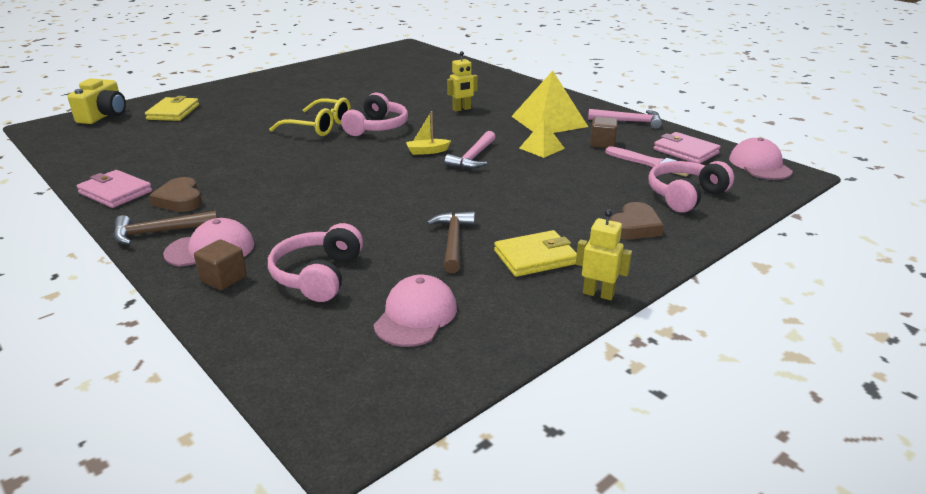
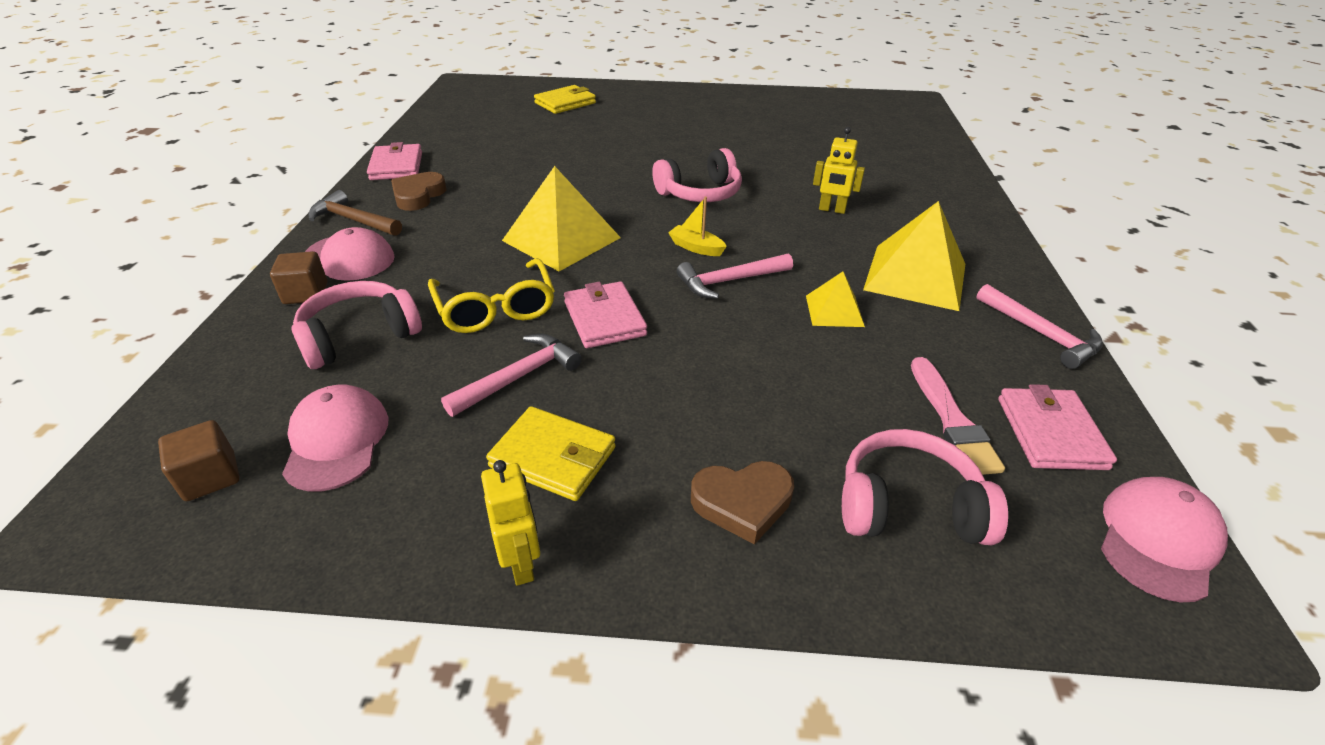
camera: 45 degrees right, 10 degrees up
yellow camera [68,78,126,124] -> none
yellow glasses [269,98,351,136] -> yellow glasses moved to [428,258,555,333]
pink cap [373,275,457,347] -> pink cap turned 75 degrees counterclockwise [282,385,388,491]
brown hammer [427,211,475,273] -> pink hammer [441,334,582,417]
brown cube [590,117,618,148] -> brown cube moved to [158,420,240,501]
none -> yellow pyramid [502,166,621,271]
none -> pink wallet [564,281,647,348]

